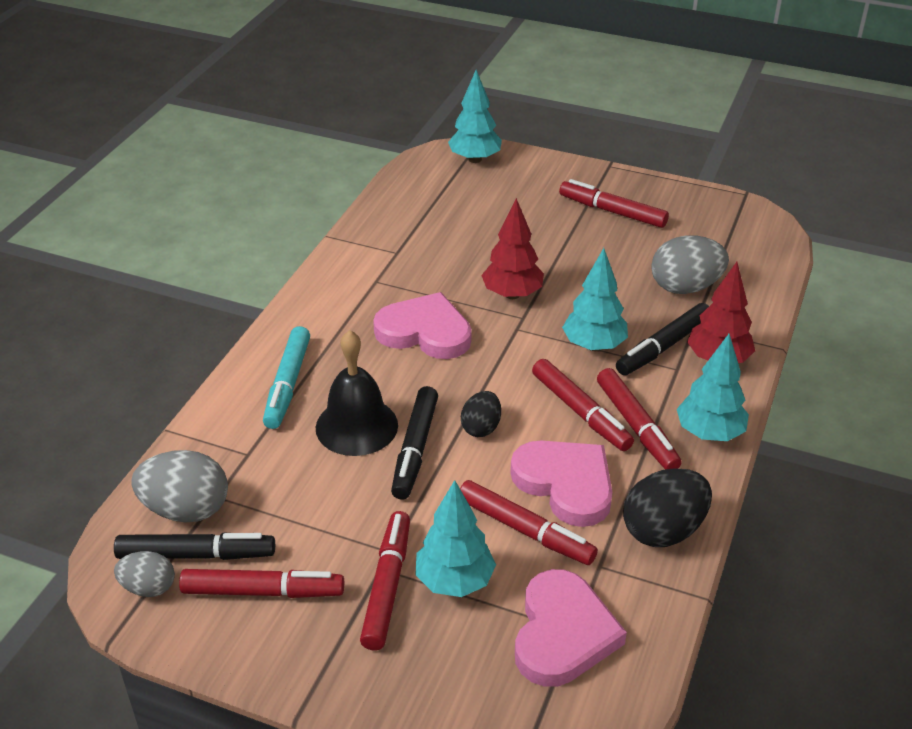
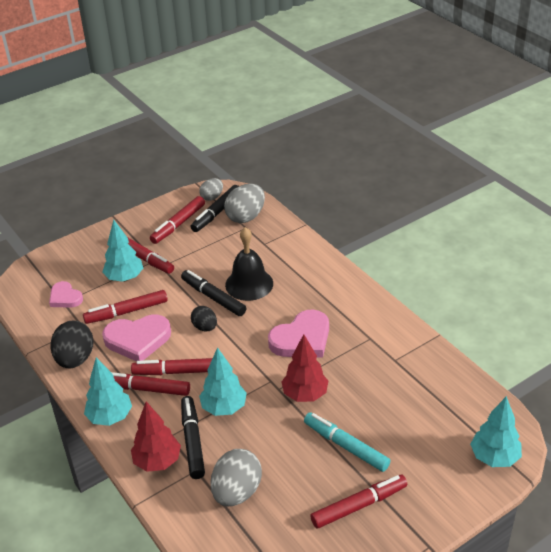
camera: 125 degrees right, 0 degrees up
turquoise marker [263,326,310,429] -> turquoise marker moved to [304,412,390,472]
pink heart [515,569,627,687] -> pink heart [49,281,83,308], size x0.60

